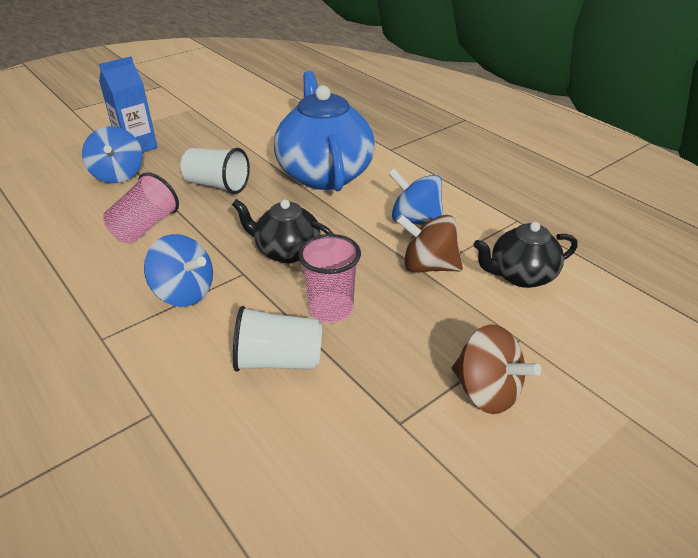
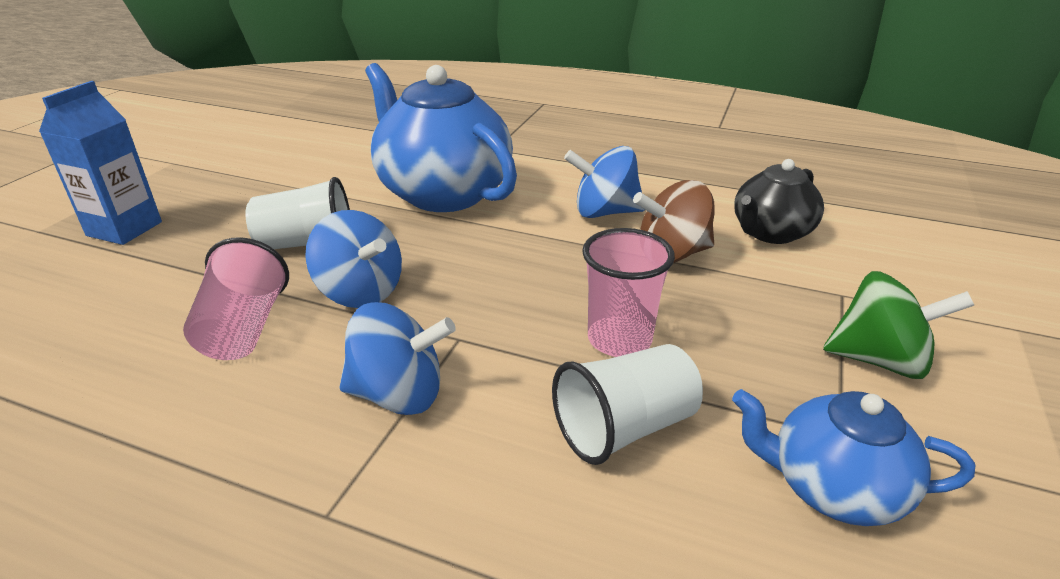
camera: 30 degrees left, 5 degrees down
blue spinning top [82,126,142,183] -> blue spinning top moved to [305,210,402,308]
black teapot [232,199,334,263] -> none
brown spinning top [452,325,542,414] -> green spinning top [823,271,974,379]
none -> blue teapot [732,389,975,526]

